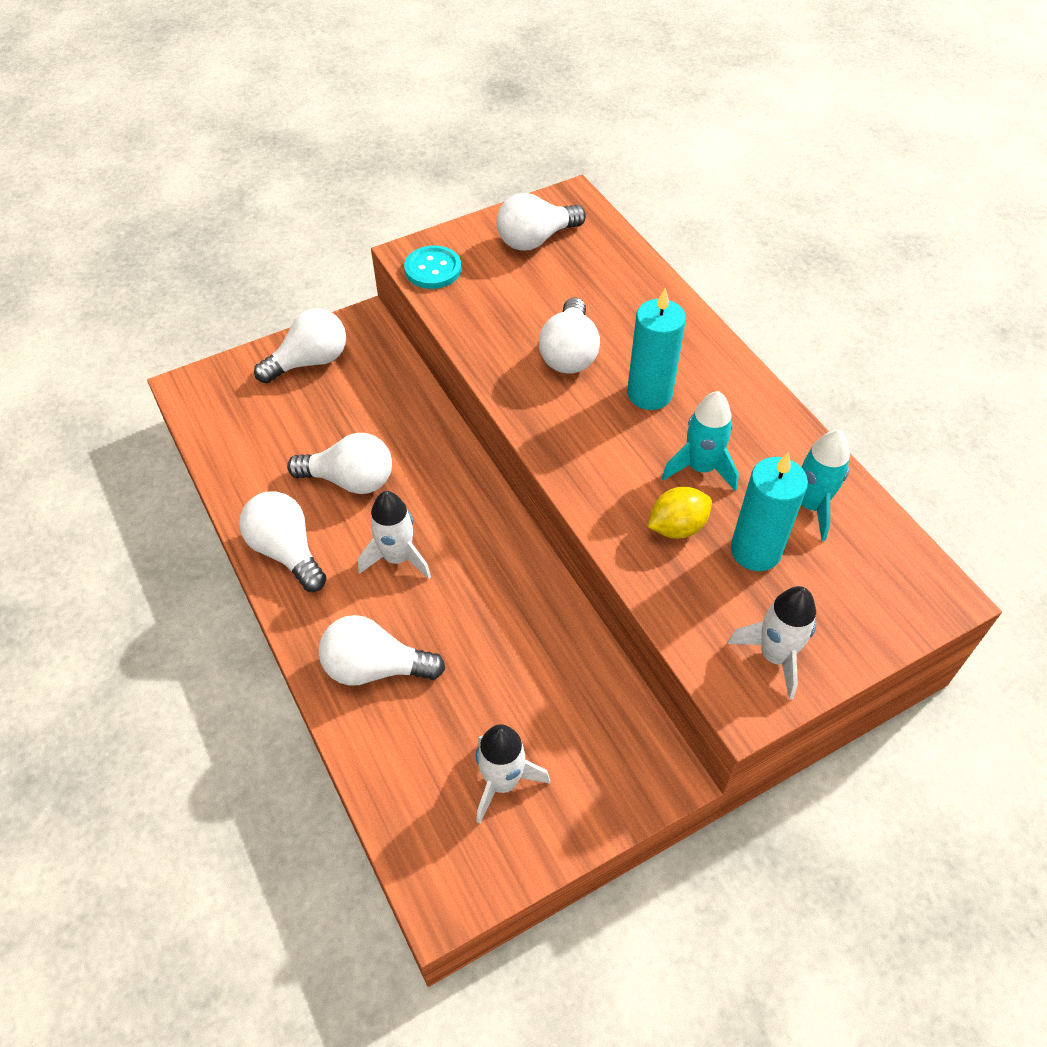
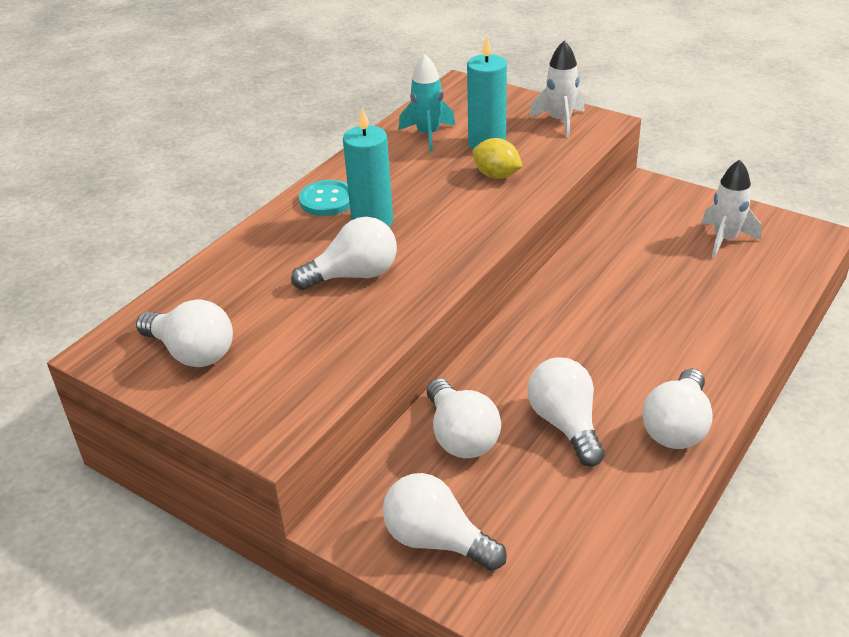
camera: 115 degrees left, 15 degrees down
white light bulb [319,615,445,686] -> white light bulb moved to [427,378,501,458]
white rocket [358,491,431,579] -> none
turquoise button [404,245,461,289] -> turquoise button moved to [299,180,350,216]
turquoise rocket [662,391,739,491] -> none

